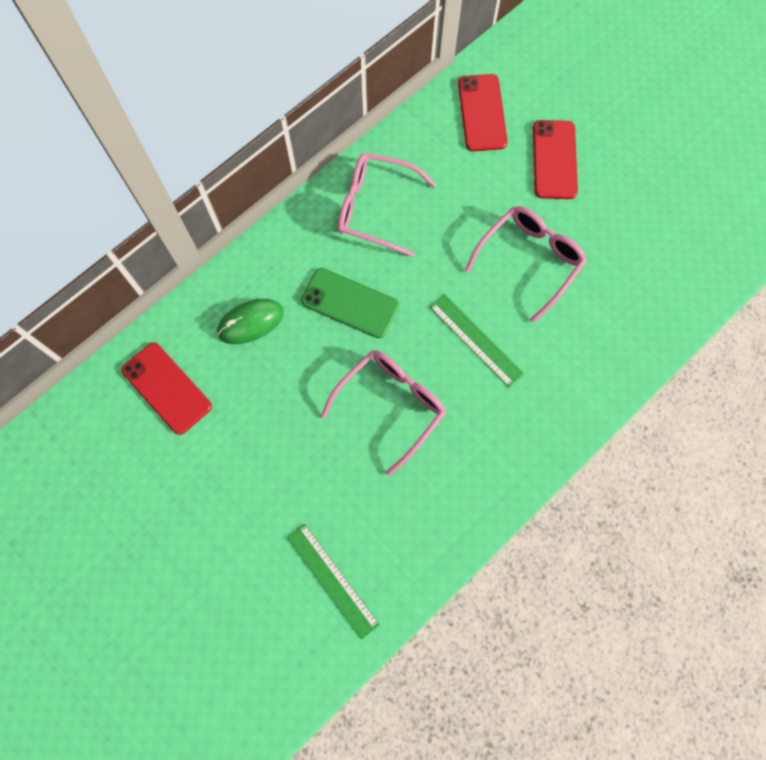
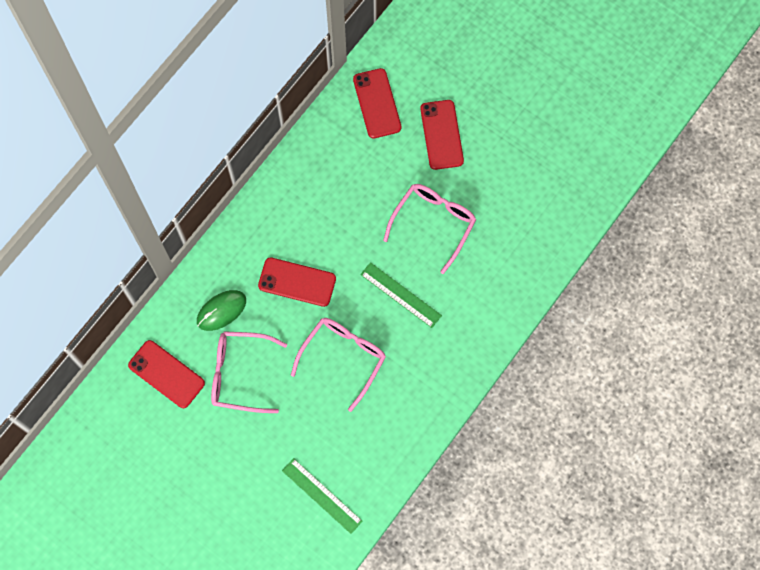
camera: 10 degrees left, 0 degrees up
green phone [301,268,399,338] -> red phone [258,257,336,307]
pink glasses [338,153,436,257] -> pink glasses moved to [211,331,287,413]

